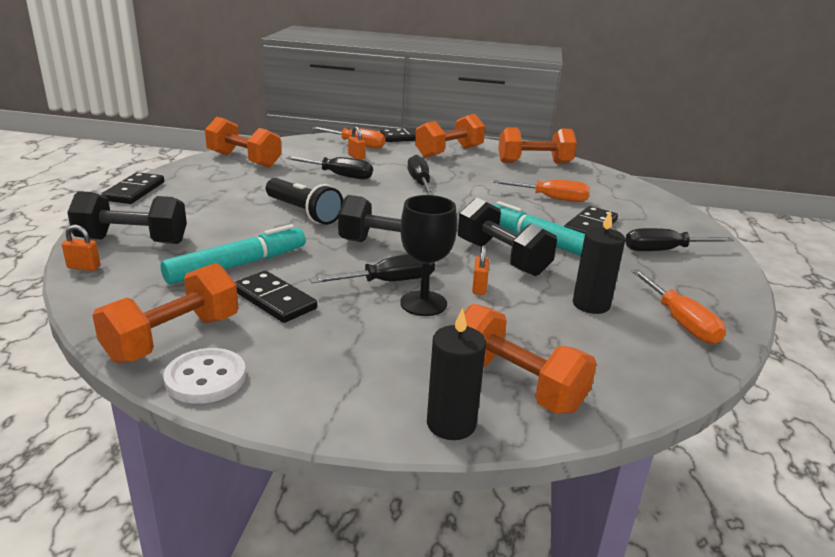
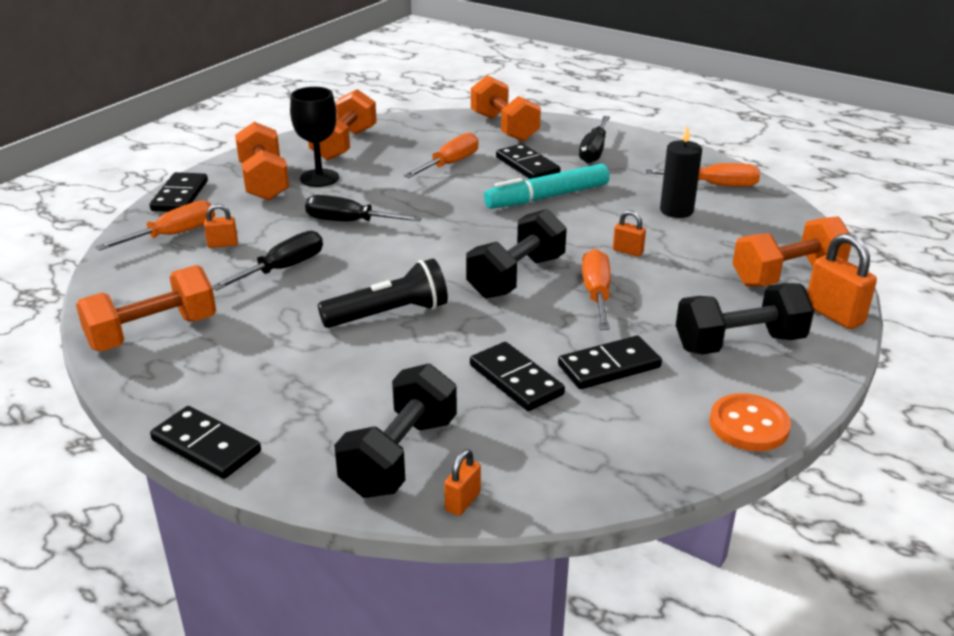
camera: 65 degrees left, 5 degrees up
orange dumbbell [92,263,238,363] -> orange dumbbell moved to [471,75,541,142]
turquoise marker [161,224,306,284] -> black domino [470,342,565,411]
white button [163,348,246,404] -> orange button [710,393,791,451]
black screwdriver [309,254,435,283] -> orange screwdriver [582,249,611,330]
black goblet [400,195,457,316] -> black goblet moved to [290,87,339,187]
black candle [427,308,486,440] -> orange padlock [807,233,877,329]
black dumbbell [458,197,557,276] -> black dumbbell moved to [676,283,814,355]

